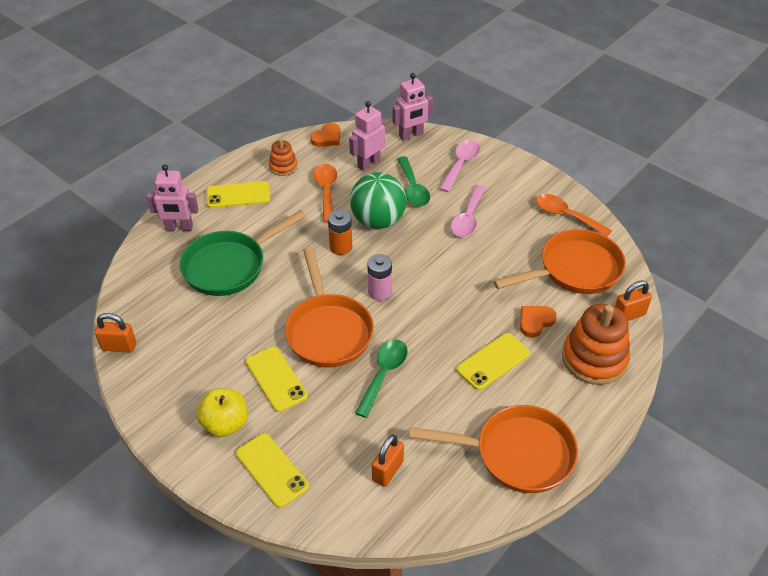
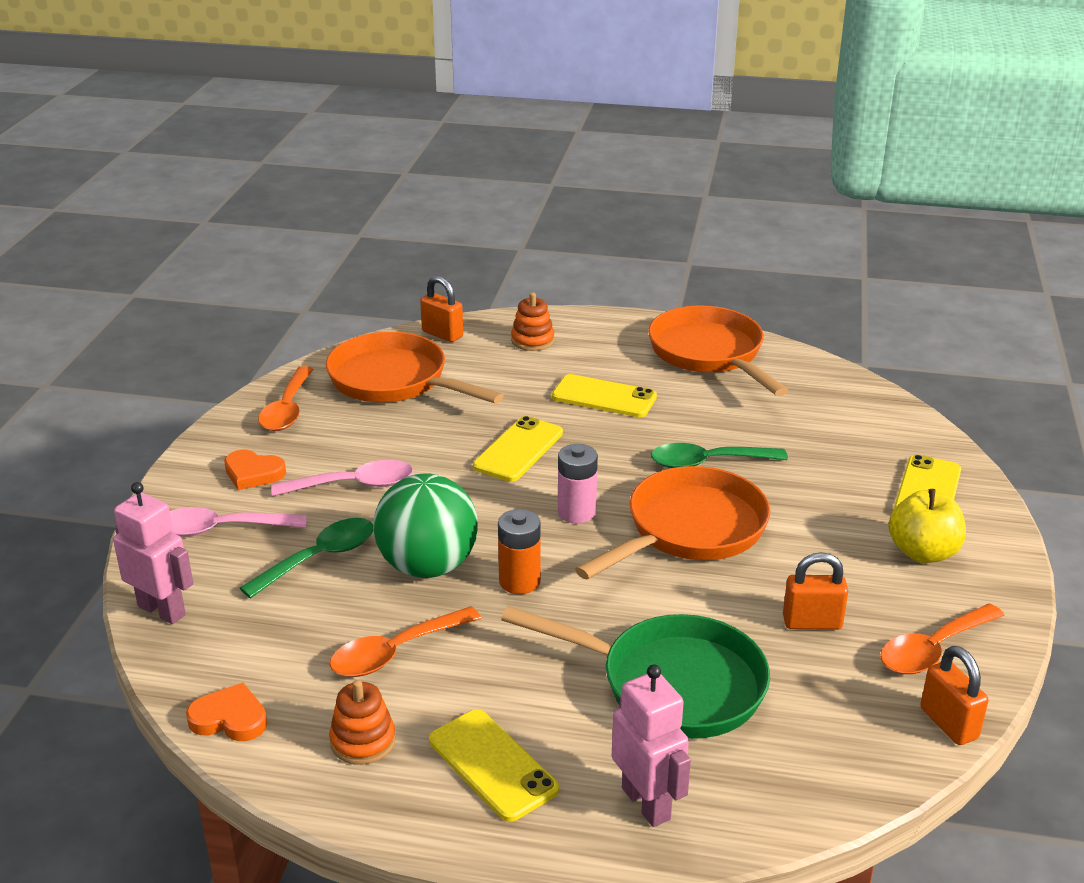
camera: 120 degrees left, 15 degrees down
yellow phone [246,347,308,412] -> yellow phone moved to [473,416,563,482]
pink robot [349,101,385,171] -> none
orange padlock [372,434,404,487] -> orange padlock moved to [783,552,848,630]
orange heart [520,306,557,338] -> orange heart moved to [224,450,286,490]
orange stacking toy [562,304,630,385] -> orange stacking toy [511,292,555,351], size x0.53
none -> orange spoon [880,603,1005,674]

